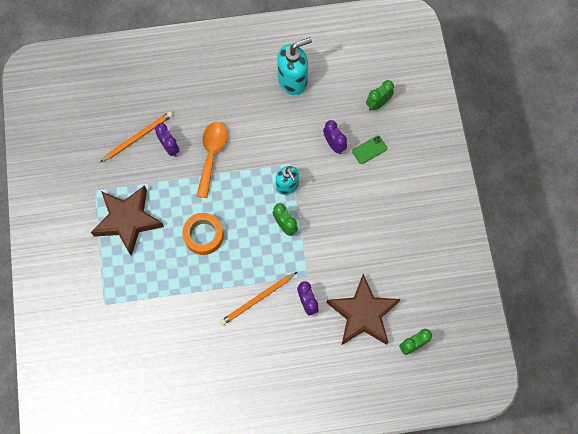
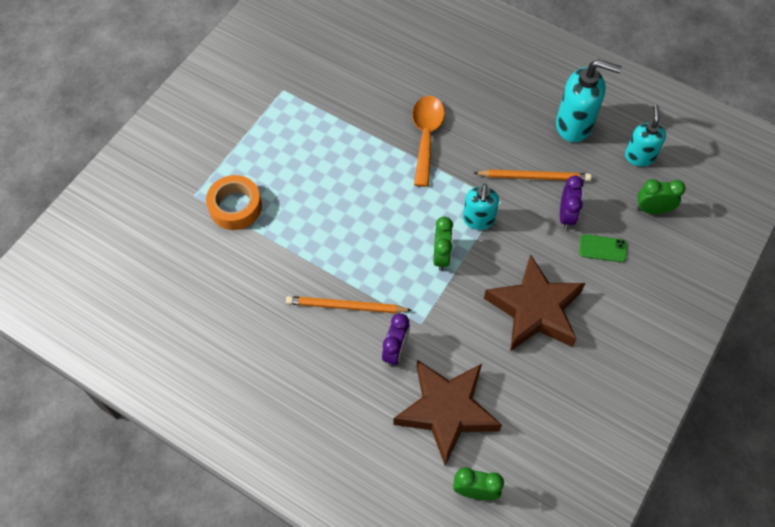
camera: 40 degrees right, 10 degrees down
brown star [91,185,164,256] -> brown star moved to [484,254,585,351]
orange pencil [100,111,173,162] -> orange pencil moved to [474,170,592,181]
purple clock [155,123,180,157] -> none
orange tape [182,213,224,255] -> orange tape moved to [206,175,262,230]
orange spoon [196,122,228,198] -> orange spoon turned 45 degrees counterclockwise [412,96,445,187]
none -> turquoise soap dispenser [625,105,666,167]

